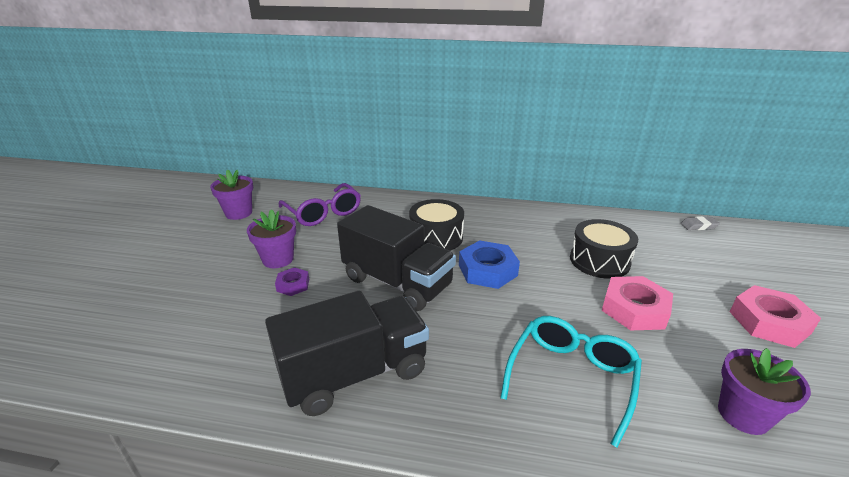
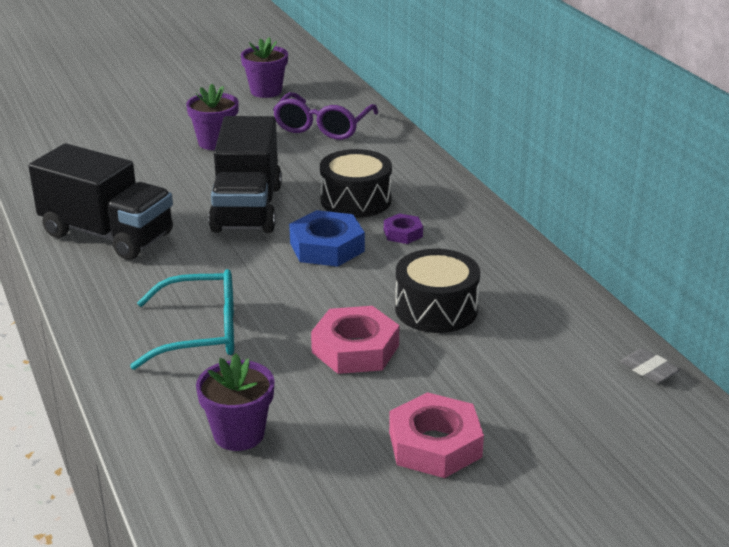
camera: 55 degrees right, 0 degrees up
purple nut [275,267,309,296] -> purple nut moved to [384,213,423,244]

